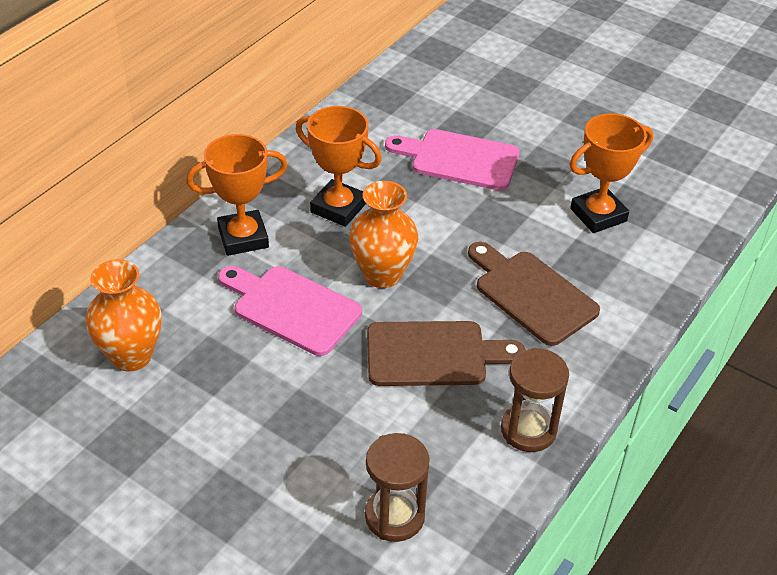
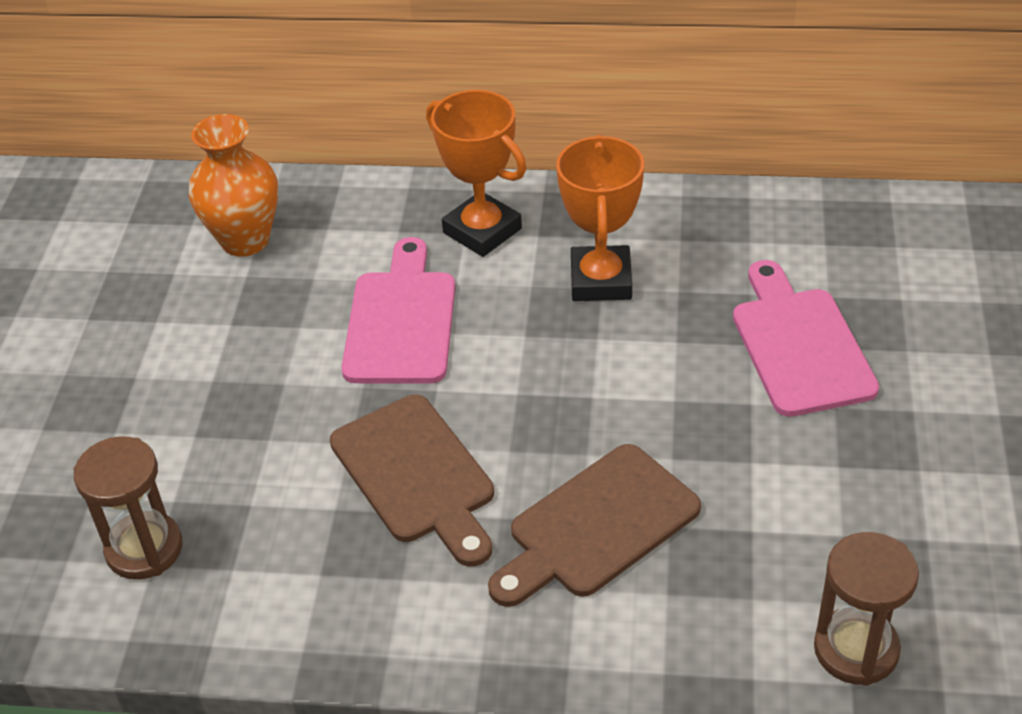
camera: 65 degrees right, 0 degrees up
orange vase [349,181,418,288] -> none
brown cutting board [468,242,600,346] -> brown cutting board turned 150 degrees counterclockwise [488,444,701,607]
brown hourglass [501,348,569,452] -> brown hourglass moved to [814,532,919,686]
orange trophy [570,113,653,233] -> none

